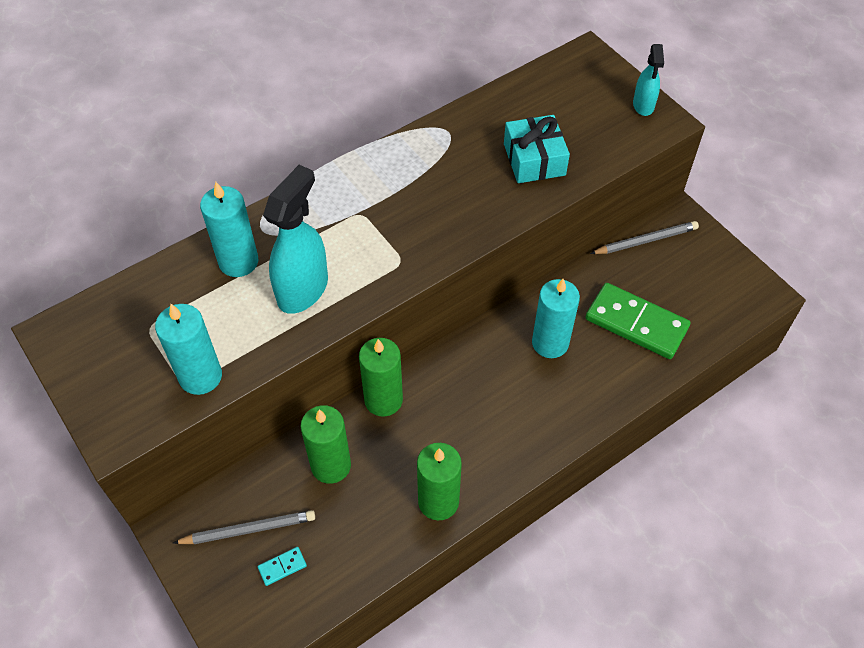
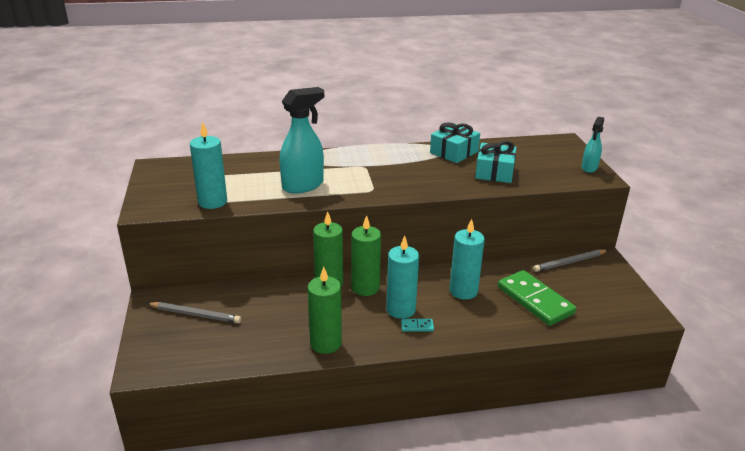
camera: 25 degrees right, 25 degrees down
turquoise candle [200,182,258,277] -> turquoise candle moved to [386,236,419,319]
turquoise domino [258,547,307,586] -> turquoise domino moved to [401,319,434,332]
green candle [301,405,351,484] -> green candle moved to [351,215,381,296]
grey pencil [590,221,699,254] -> grey pencil turned 150 degrees clockwise [533,250,608,272]
none -> turquoise gift [430,122,480,163]

